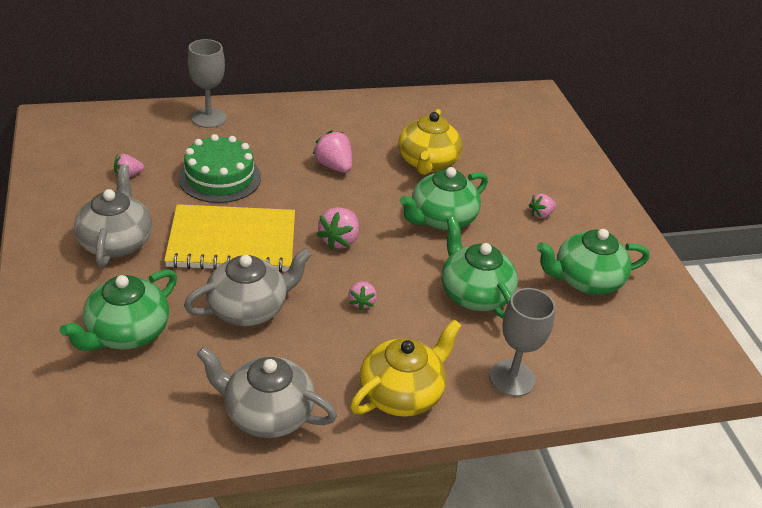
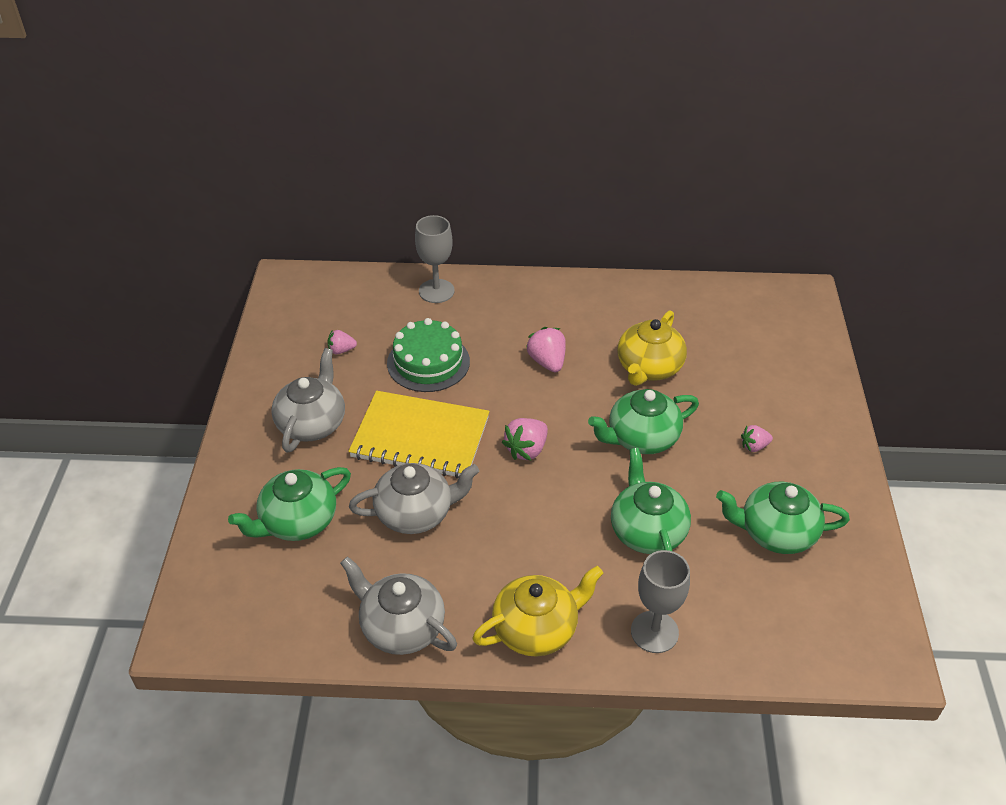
camera: 20 degrees right, 5 degrees up
pink strawberry [348,281,377,311] -> none

